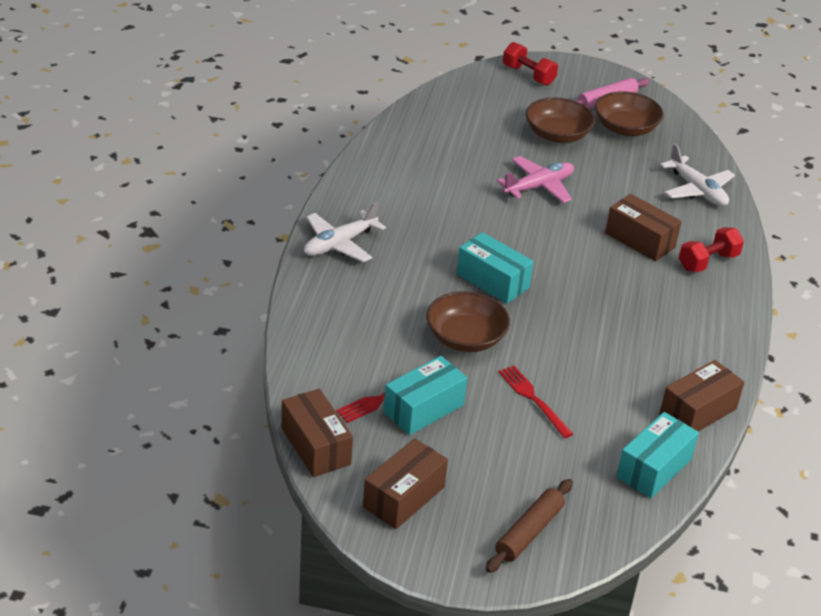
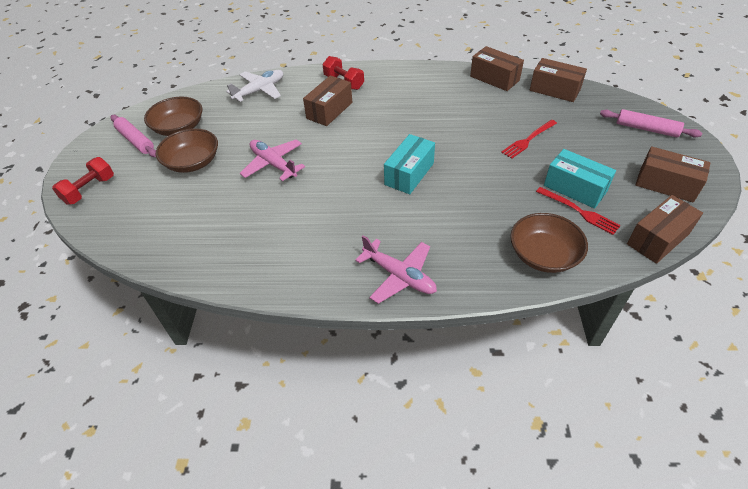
camera: 95 degrees left, 10 degrees up
white plane [304,202,386,262] -> pink plane [355,235,437,304]
brown bowl [426,291,510,352] -> brown bowl moved to [510,213,588,273]
brown rolling pin [486,479,573,573] -> pink rolling pin [600,109,702,137]
turquoise box [616,412,699,498] -> brown box [530,58,587,102]

